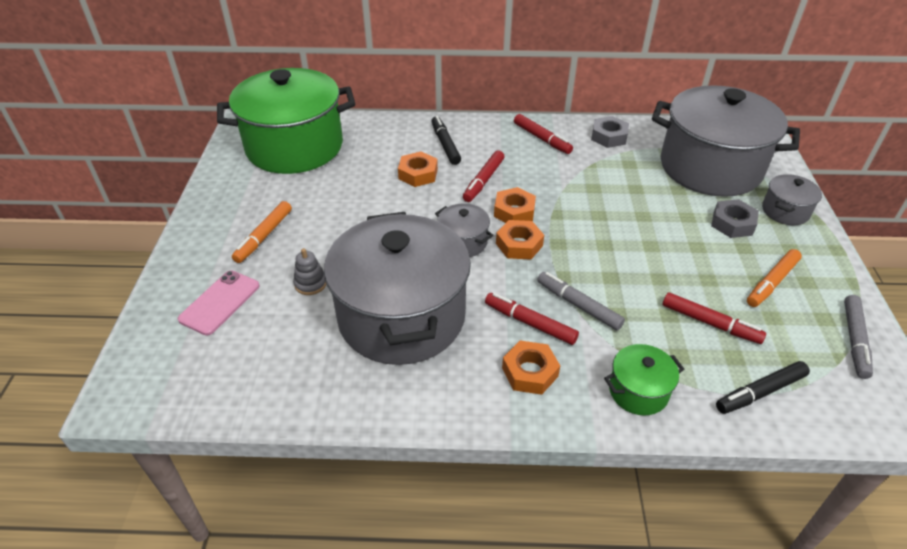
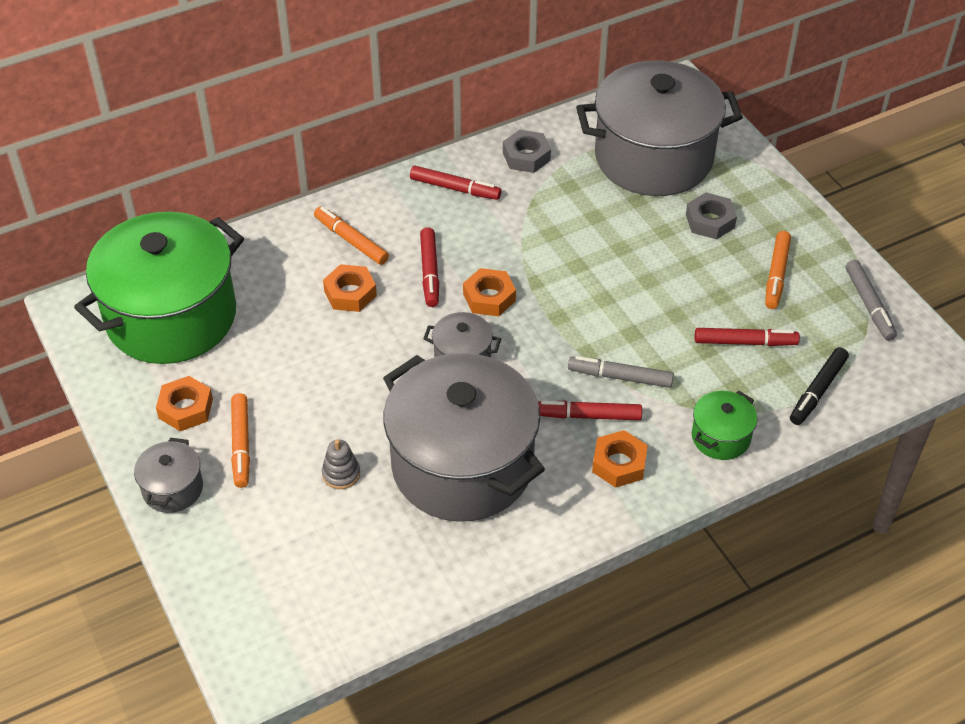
camera: 30 degrees left, 5 degrees up
pink phone [178,271,260,336] -> none
black marker [432,116,461,165] -> orange marker [314,207,389,265]
orange nut [496,220,544,260] -> orange nut moved to [156,376,213,431]
grey pot [762,174,822,225] -> grey pot moved to [134,438,203,513]

